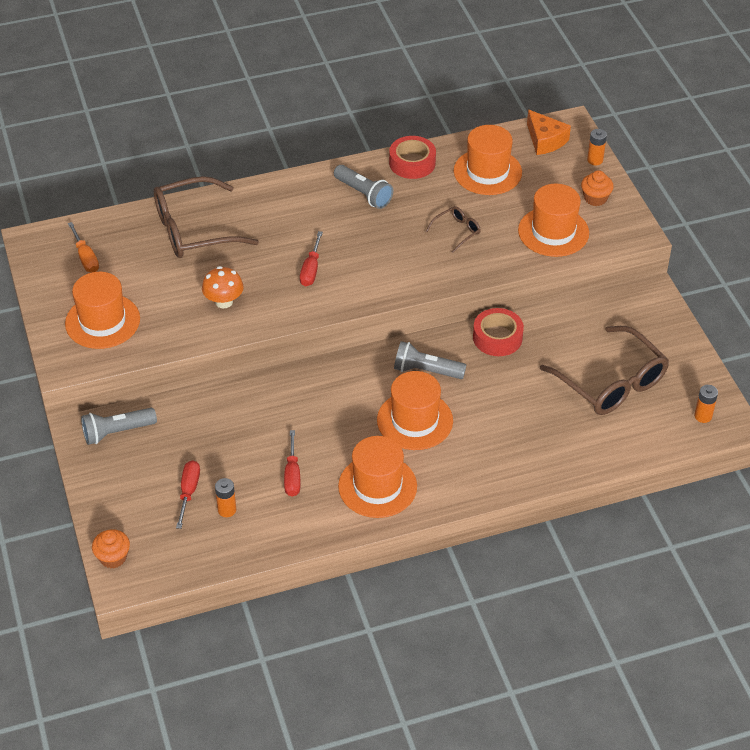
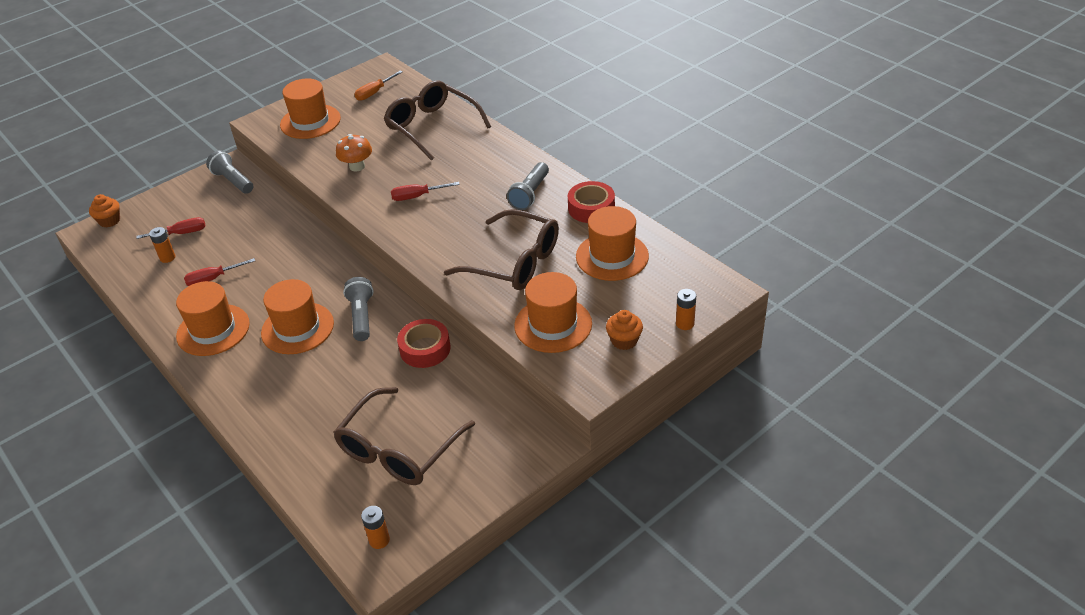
camera: 70 degrees right, 5 degrees down
brown glasses [425,206,481,253] -> brown glasses [444,209,559,290], size x2.18
orange cheese [527,110,571,155] -> none

